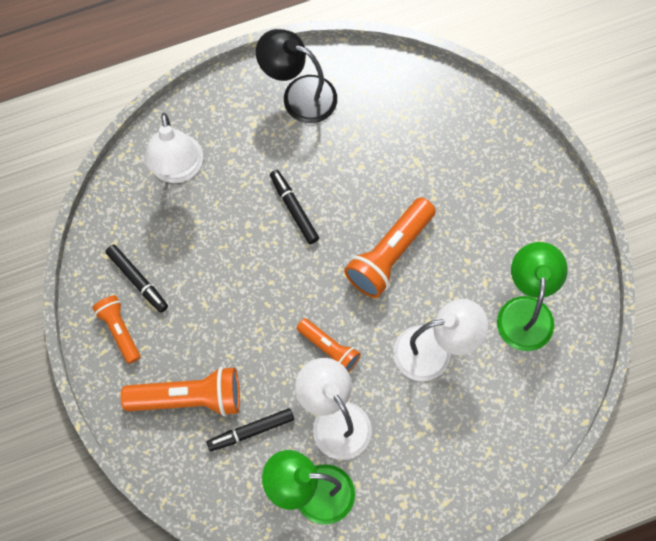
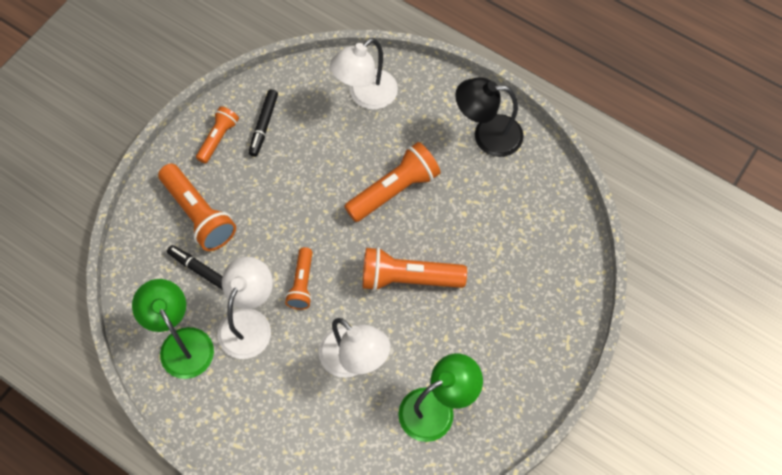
camera: 55 degrees right, 5 degrees down
black lamp [256,29,337,123] -> black lamp turned 75 degrees counterclockwise [455,77,524,157]
black marker [270,170,319,244] -> orange flashlight [344,142,441,222]

